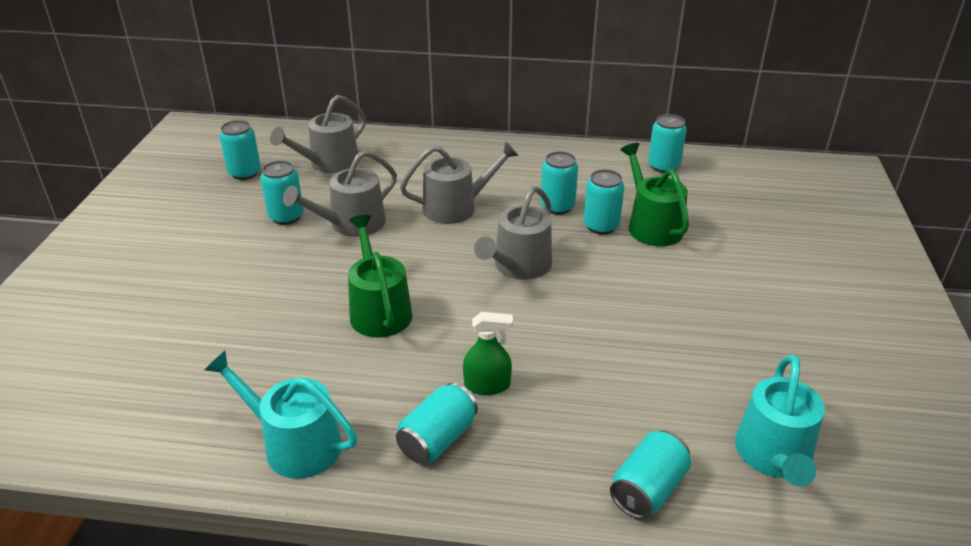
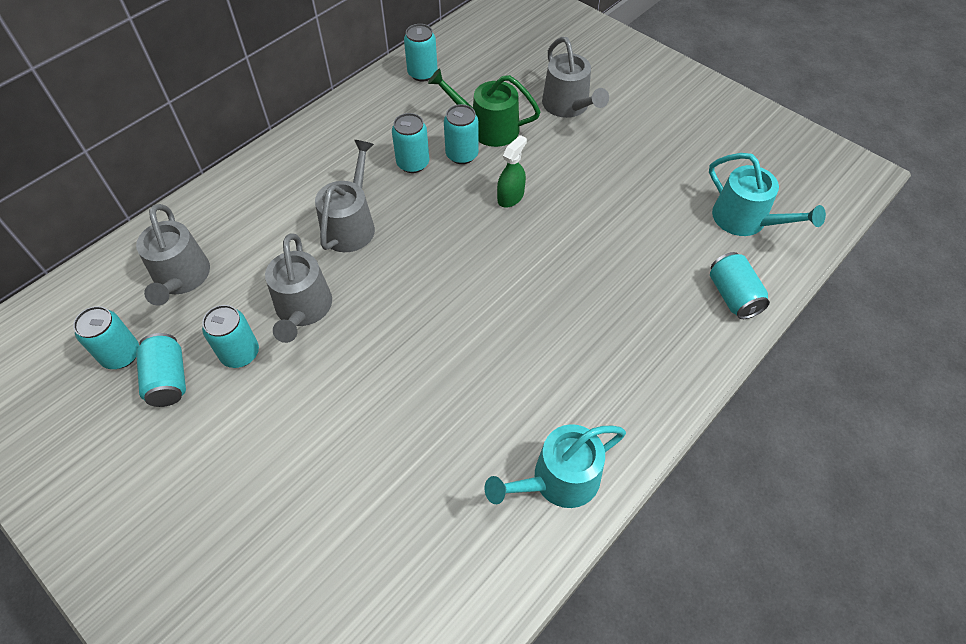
camera: 55 degrees left, 20 degrees up
green watering can [348,215,413,337] -> none
turquoise can [396,382,478,464] -> turquoise can moved to [136,333,186,407]
green spray bottle [463,312,513,395] -> green spray bottle moved to [497,135,527,208]
grey watering can [474,186,552,279] -> grey watering can moved to [542,37,609,118]

